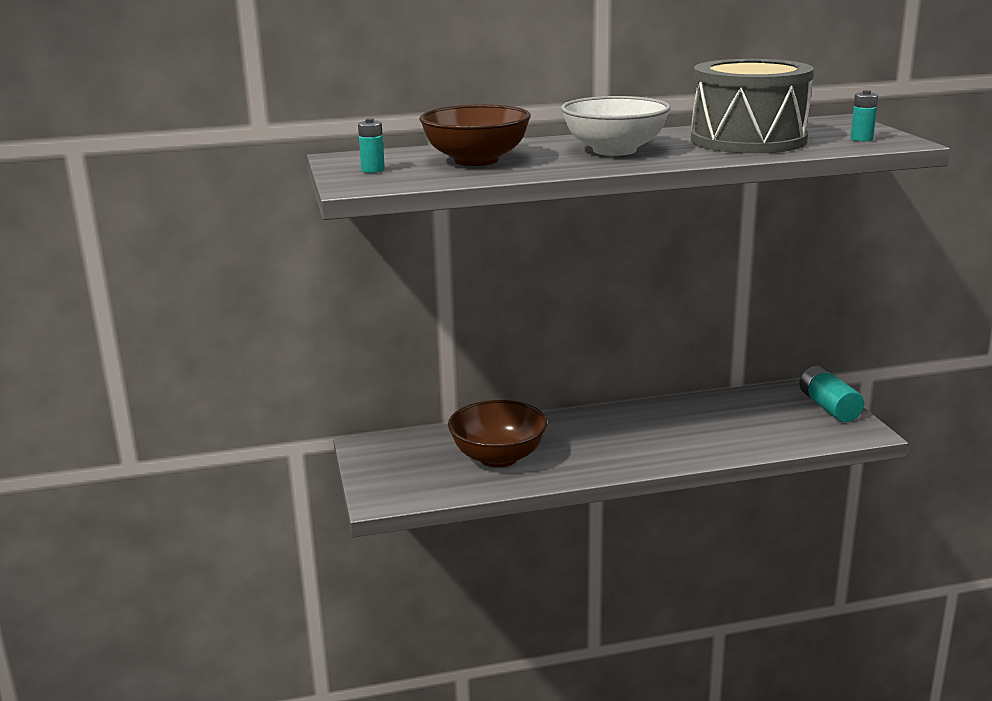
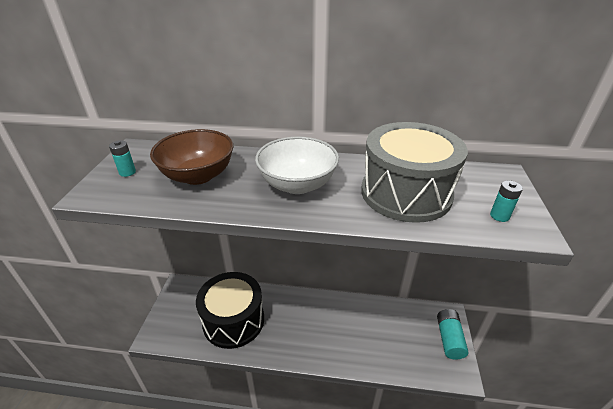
camera: 20 degrees right, 15 degrees up
brown bowl [448,400,547,468] -> black drum [196,272,264,349]

